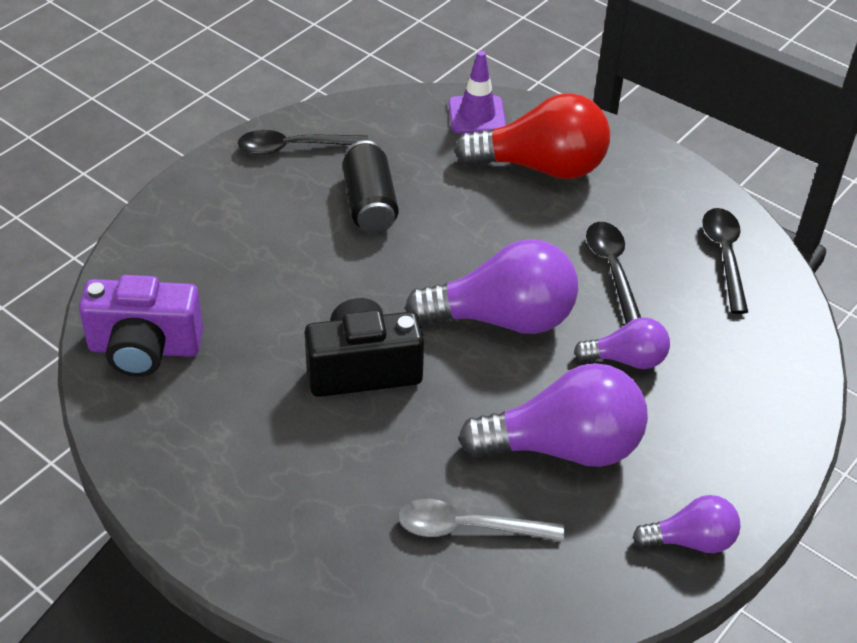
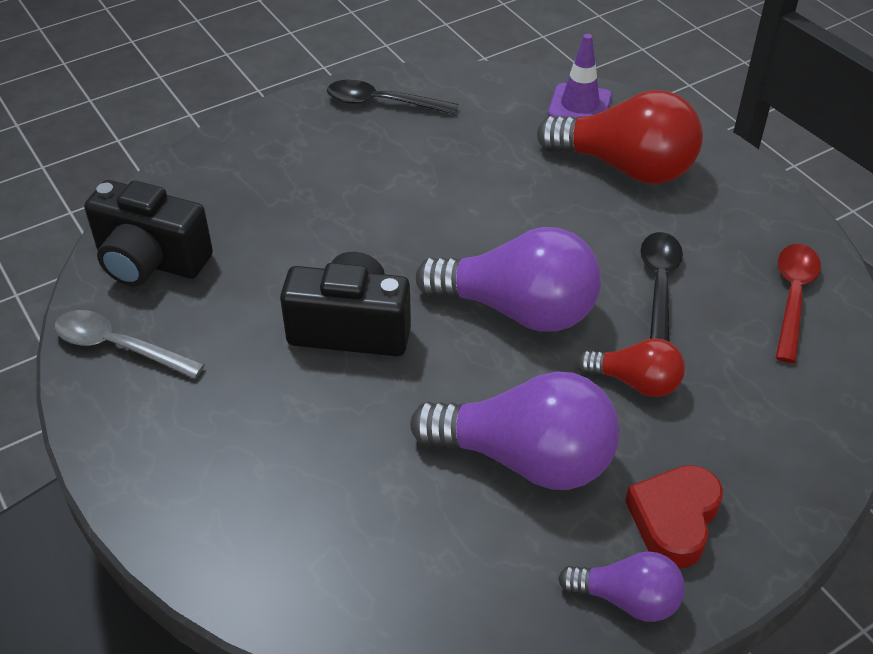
camera: 20 degrees right, 0 degrees up
purple camera [79,275,203,377] -> black camera [84,180,213,286]
black can [342,140,399,233] -> none
grey spoon [398,499,564,541] -> grey spoon moved to [55,310,205,379]
purple light bulb [574,317,670,369] -> red light bulb [578,338,685,397]
black spoon [702,208,748,314] -> red spoon [776,244,821,363]
none -> red heart [625,465,723,568]

